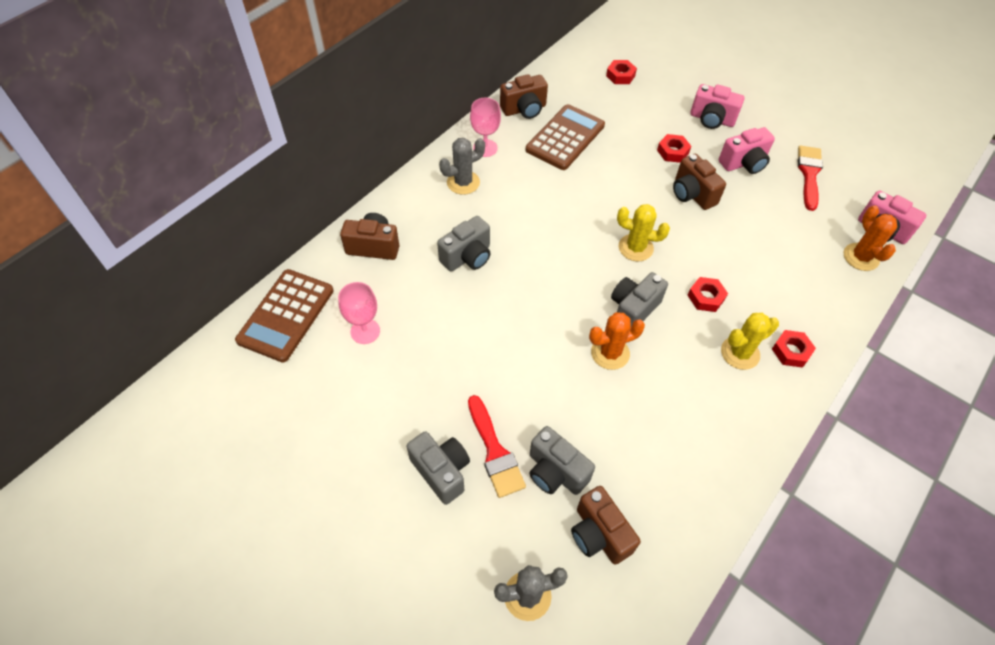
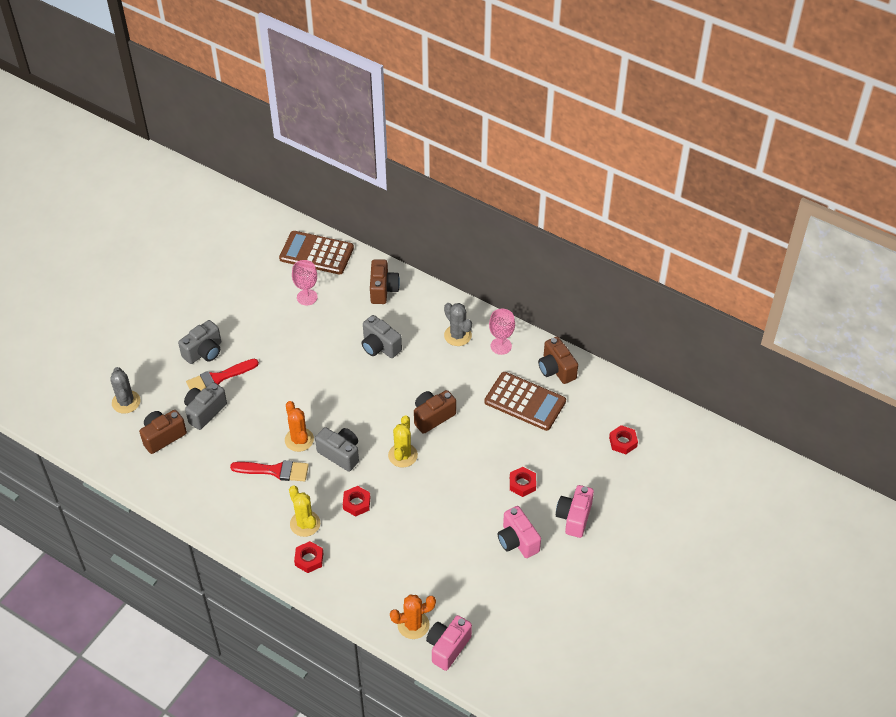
camera: 85 degrees right, 5 degrees down
brown camera [673,154,726,210] -> brown camera moved to [414,390,456,434]
red brush [798,145,823,211] -> red brush moved to [230,460,309,481]

